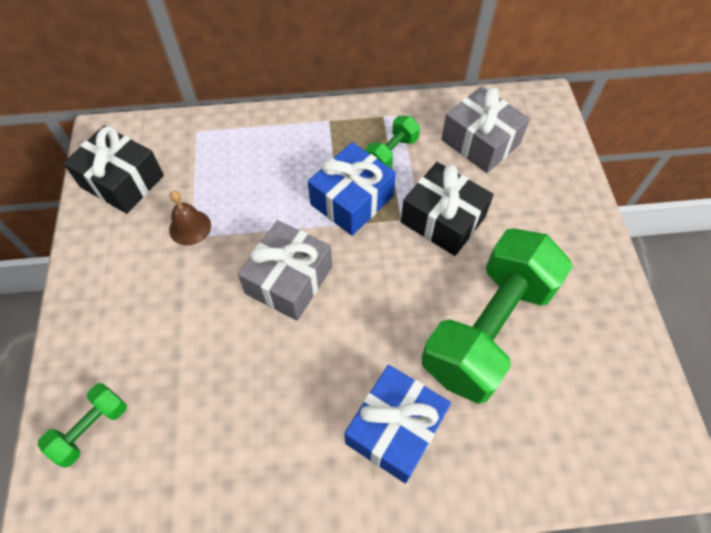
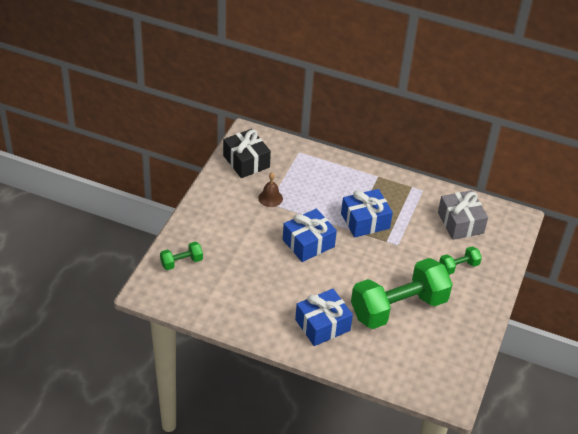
camera: 25 degrees right, 15 degrees down
grey gift [238,220,332,321] -> blue gift [283,209,337,262]
green dumbbell [366,116,420,167] -> green dumbbell moved to [439,246,482,275]
black gift [401,162,494,256] -> none

